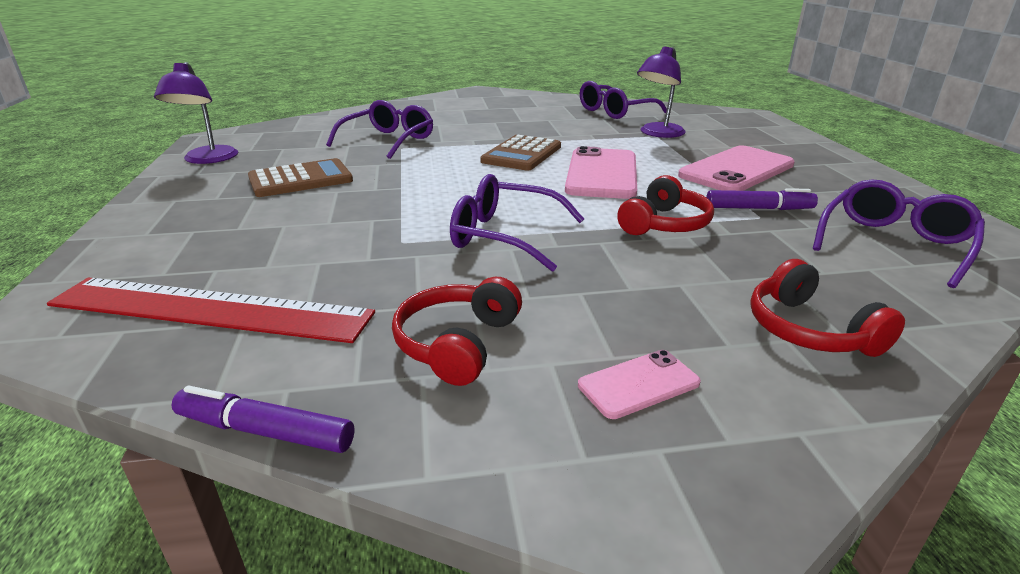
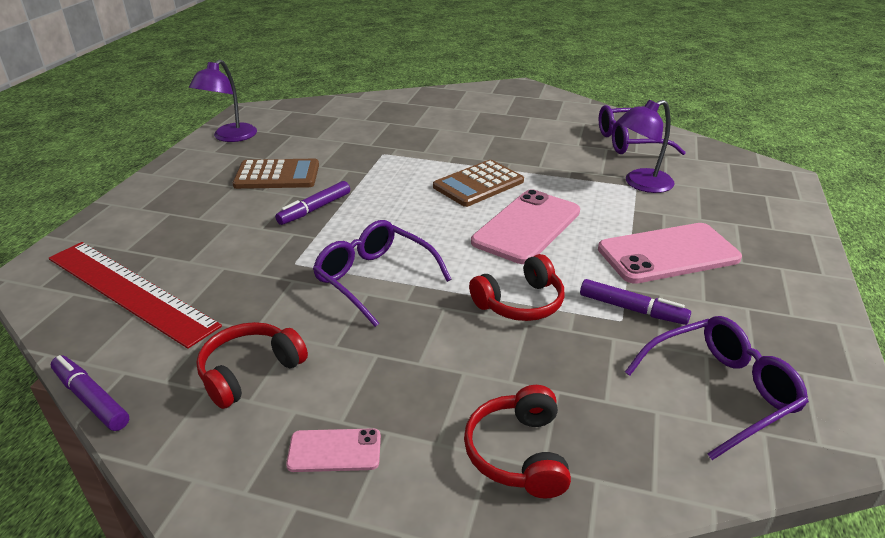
camera: 25 degrees right, 5 degrees up
purple glasses [326,100,433,159] -> none
none -> purple marker [275,181,350,225]

